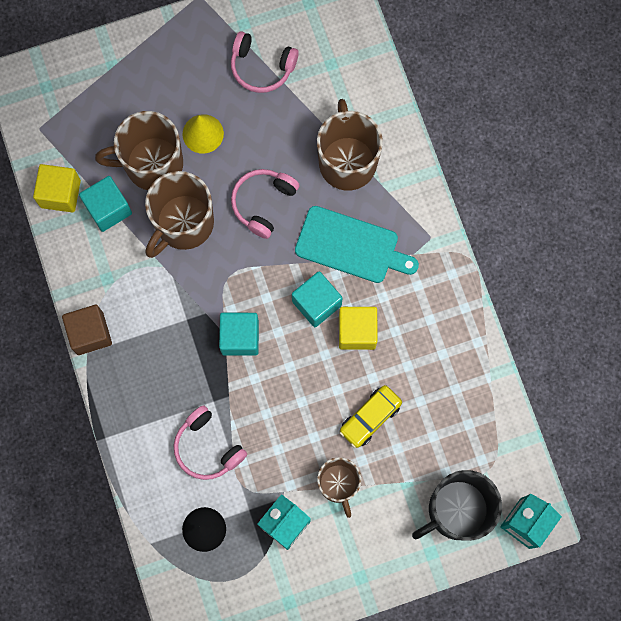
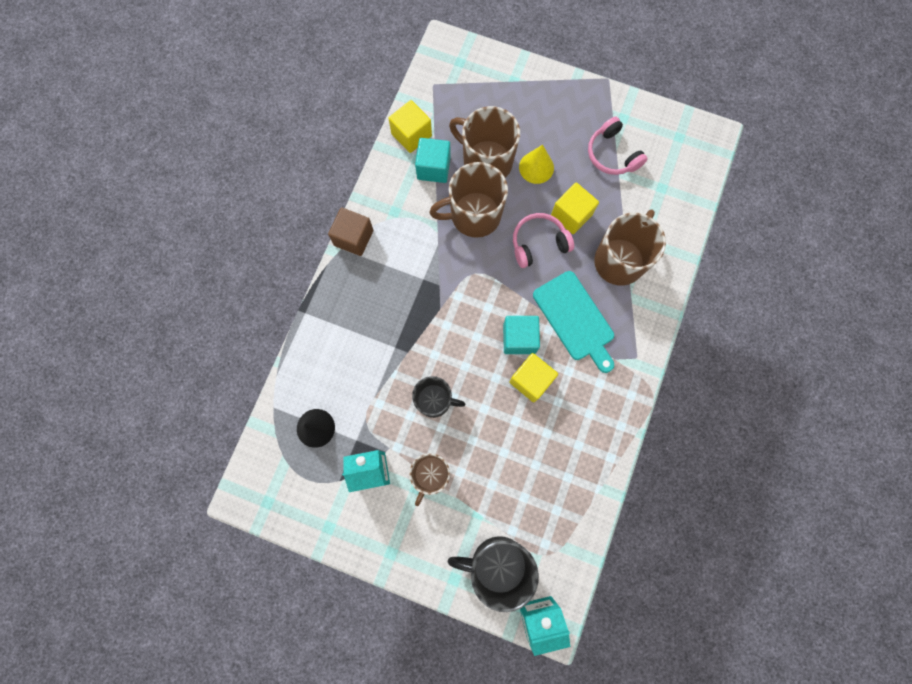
camera: 40 degrees right, 0 degrees up
pink headphones [174,405,247,480] -> none
turquoise cube [219,313,259,356] -> none
yellow car [339,385,402,448] -> none
none -> black mug [412,376,465,418]
none -> yellow cube [551,183,599,234]

